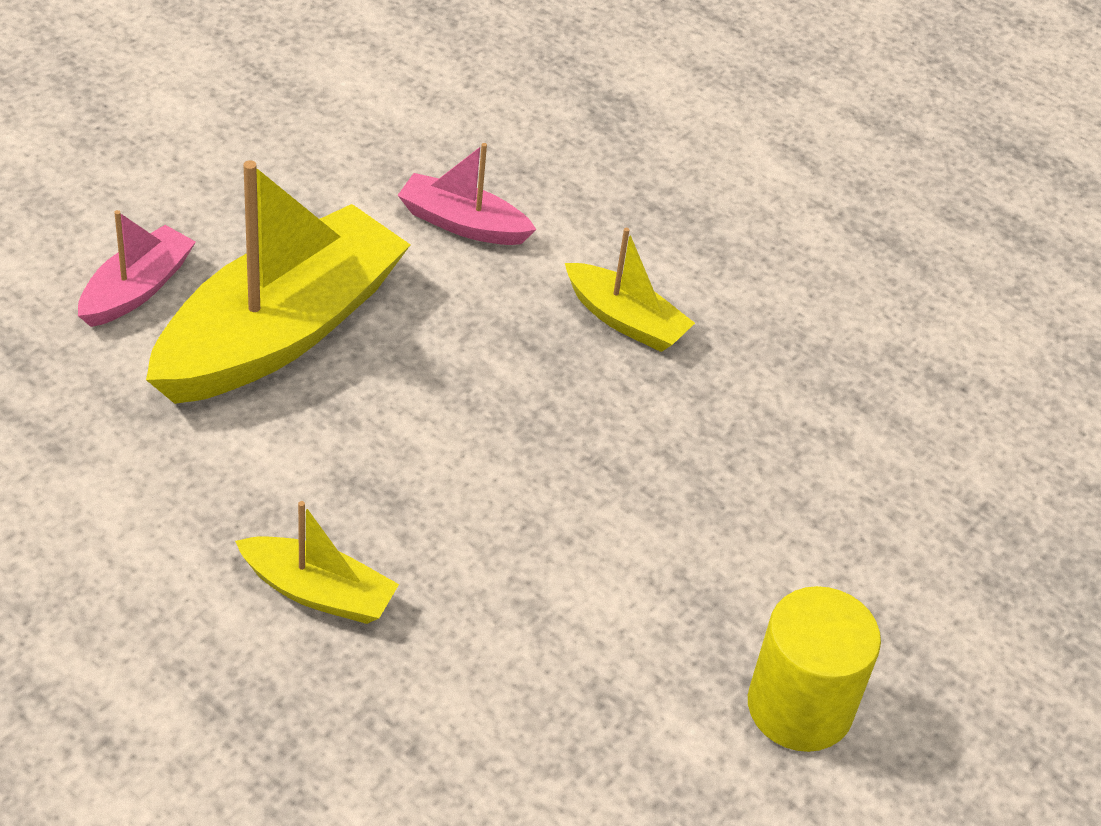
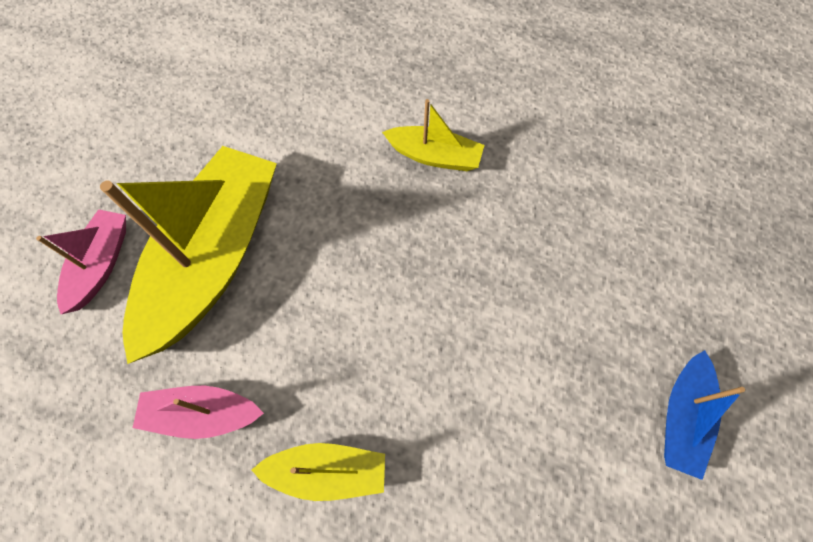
camera: 15 degrees left, 20 degrees up
pink boat [398,143,537,245] -> pink boat moved to [133,386,264,439]
yellow cylinder [748,586,881,752] -> blue boat [664,350,745,480]

